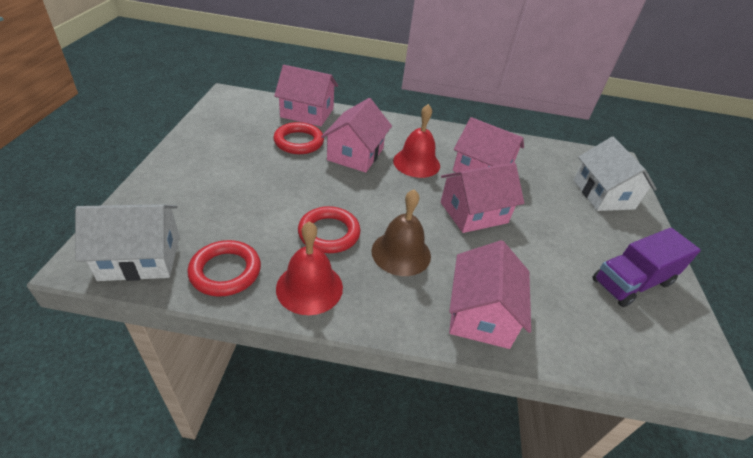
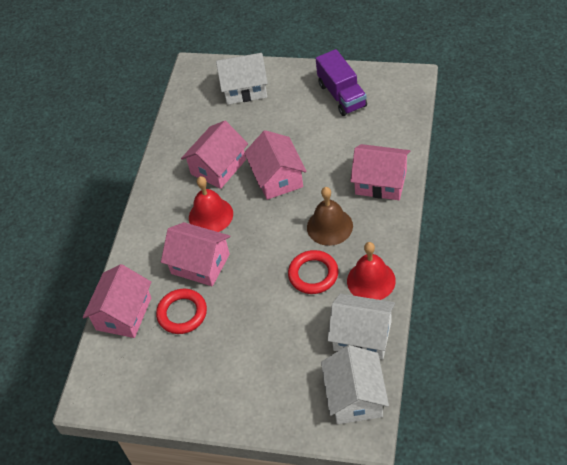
camera: 75 degrees left, 10 degrees up
red ring [187,240,261,297] -> white house [327,294,395,359]

